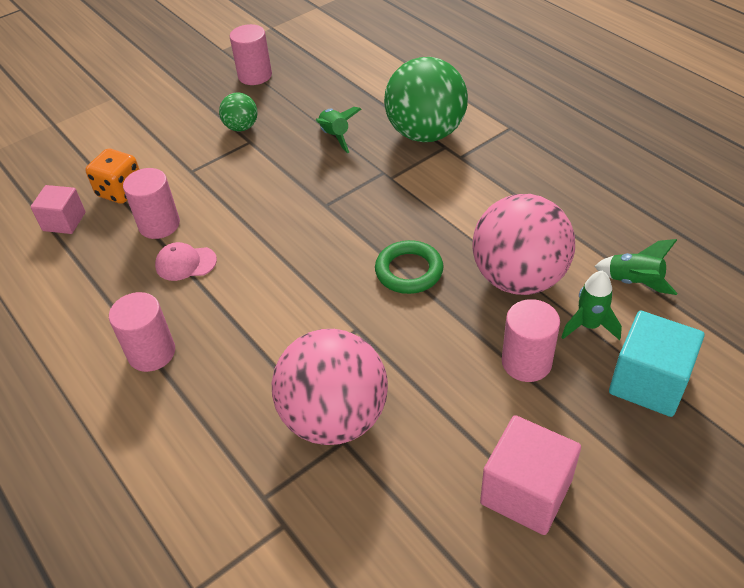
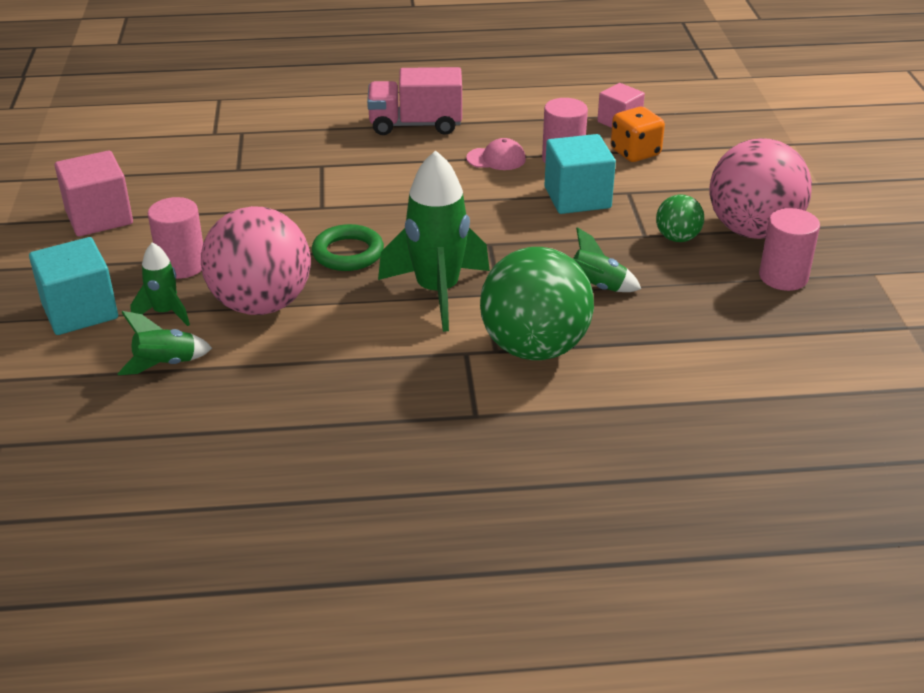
camera: 120 degrees right, 10 degrees down
pink cylinder [109,292,175,372] -> pink truck [367,67,462,135]
pink cap [155,242,217,281] -> pink cap turned 60 degrees clockwise [466,138,526,170]
pink ball [272,329,388,445] -> pink ball moved to [710,138,812,239]
none -> green rocket [378,150,490,332]
none -> turquoise cube [544,134,616,214]

